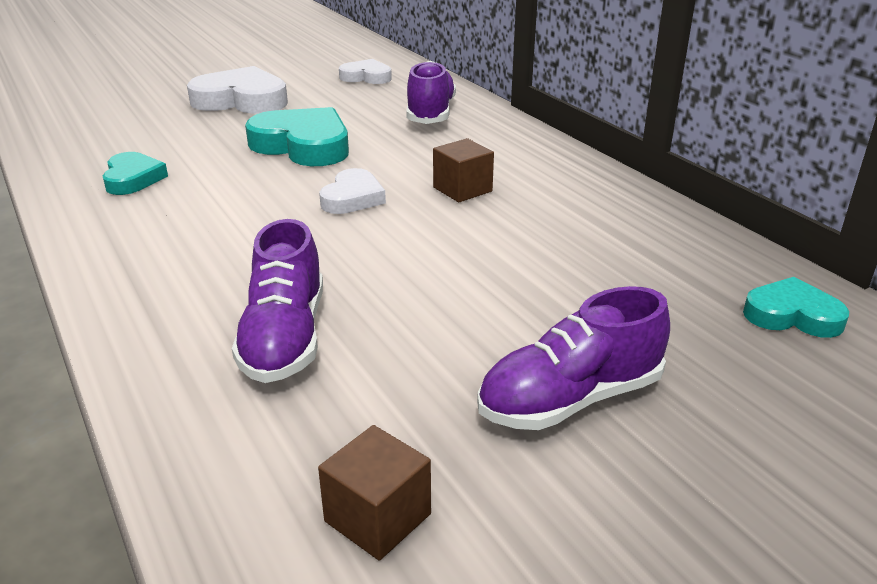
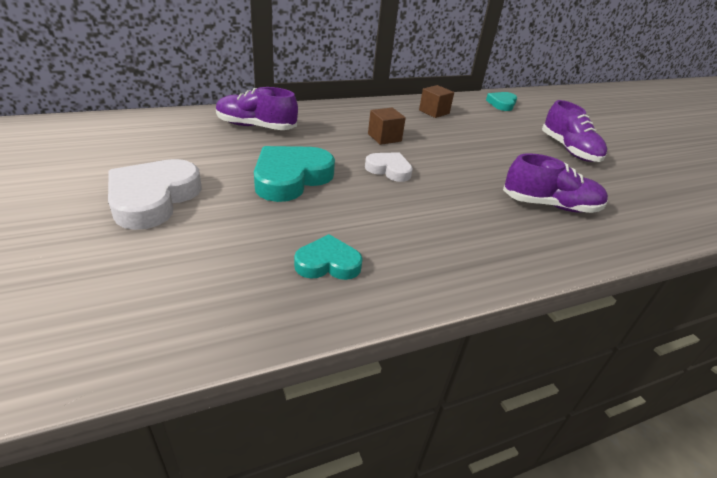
camera: 85 degrees left, 5 degrees up
brown cube [318,425,431,561] -> brown cube moved to [419,85,454,118]
white heart [339,59,392,84] -> none

